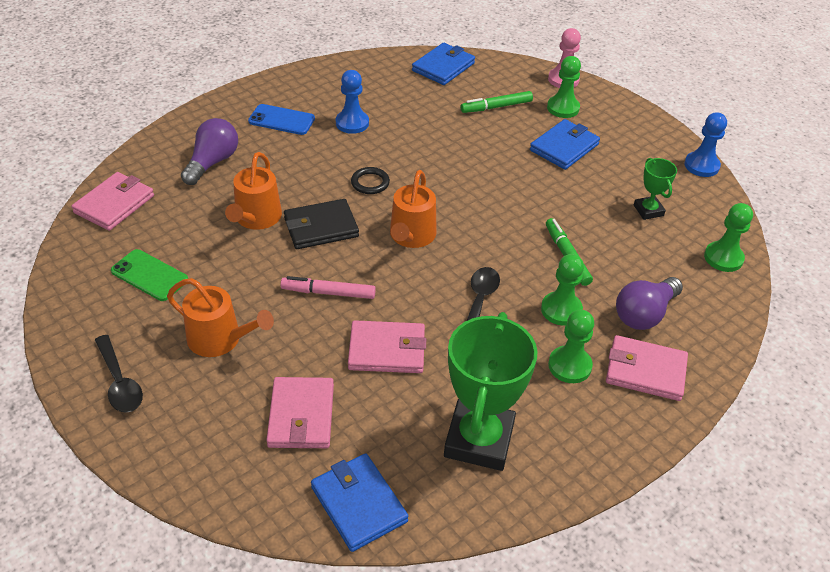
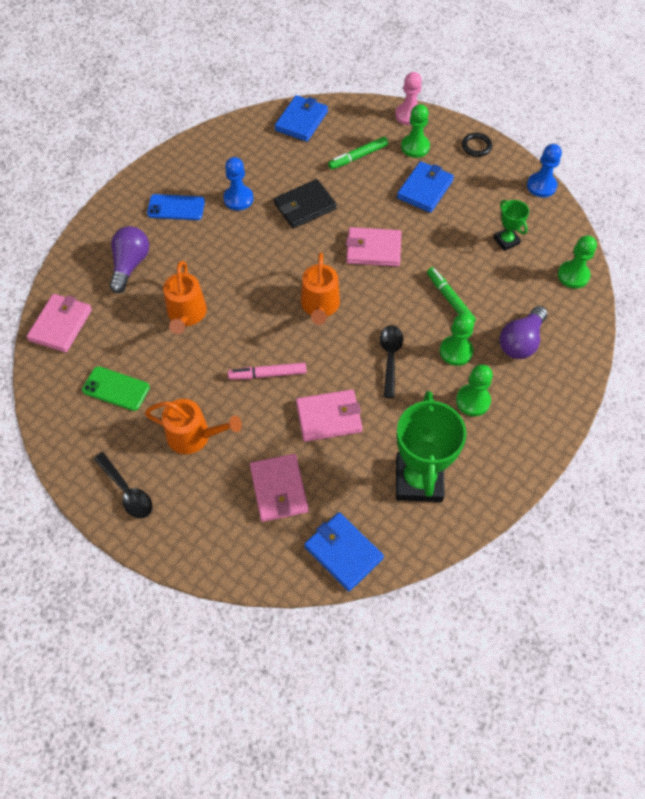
camera: 10 degrees left, 15 degrees up
black wallet [284,199,359,249] -> black wallet moved to [274,179,337,229]
black ring [351,167,390,194] -> black ring moved to [462,133,492,157]
pink wallet [606,335,688,401] -> pink wallet moved to [346,227,401,267]

